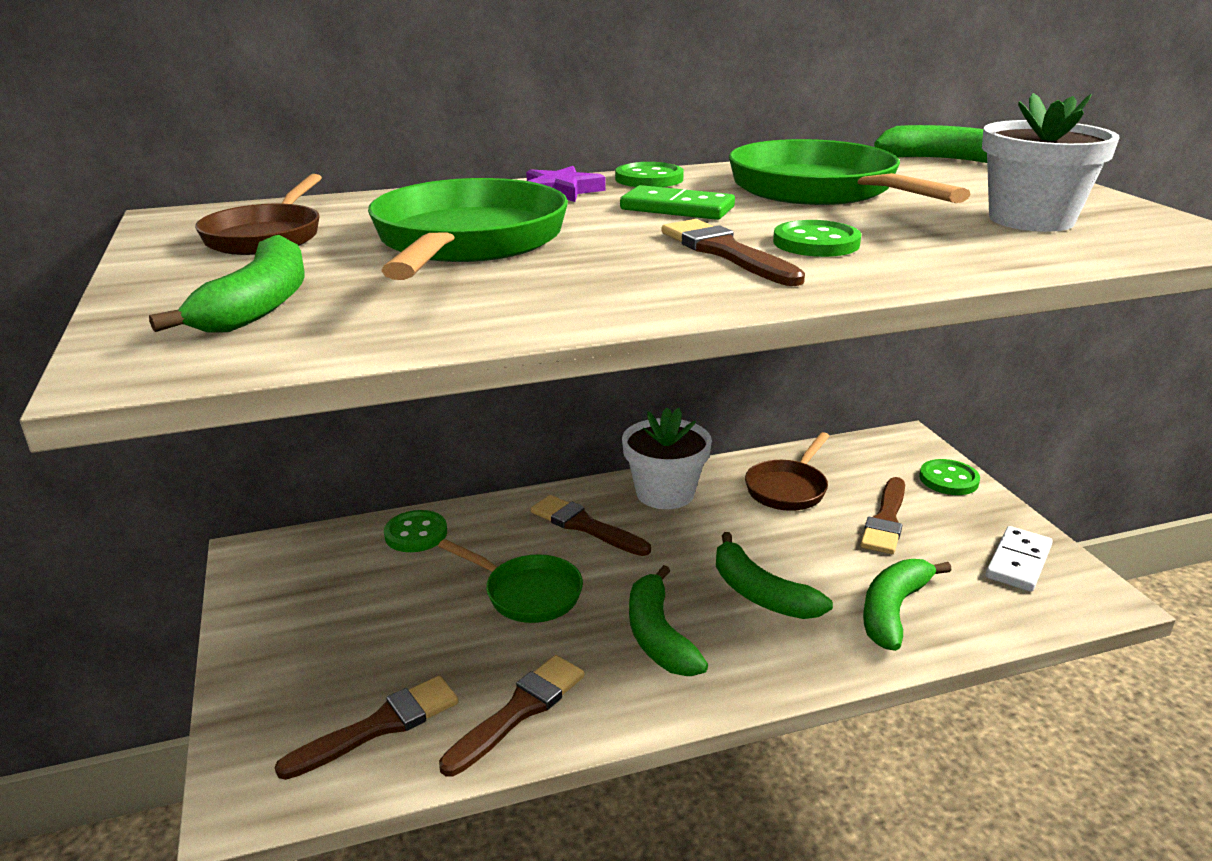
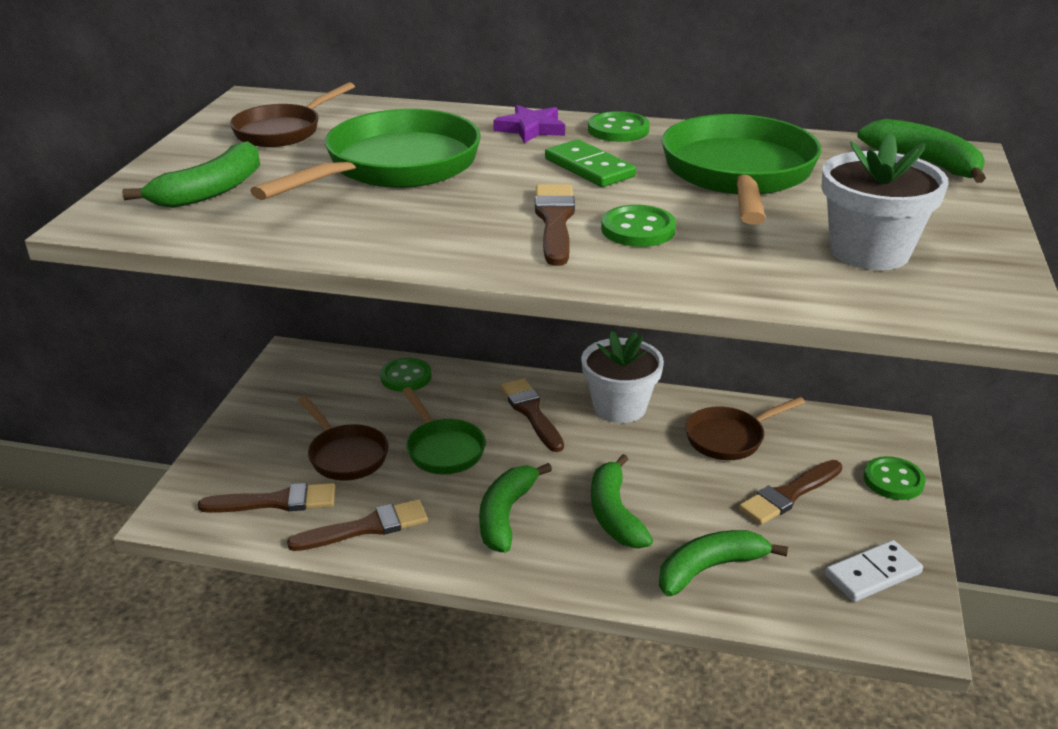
camera: 30 degrees right, 5 degrees up
none -> brown pan [298,396,388,481]

